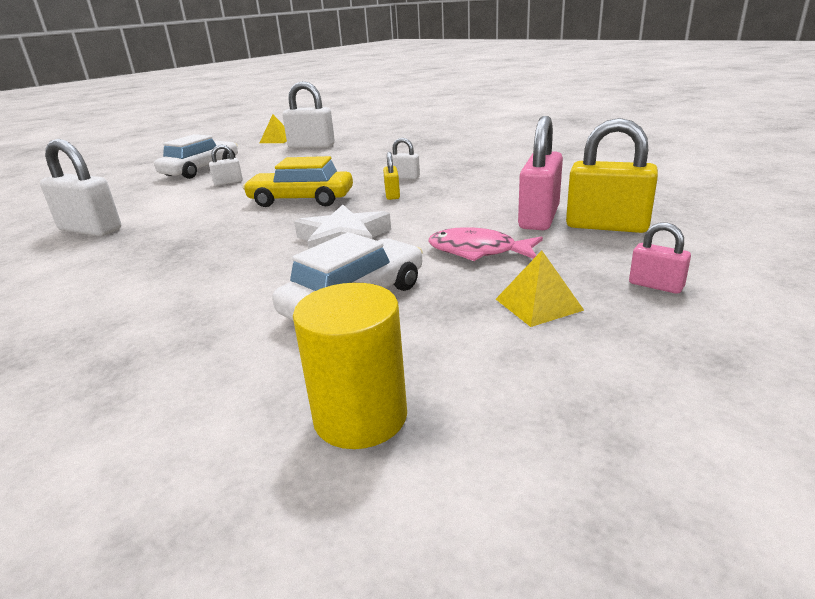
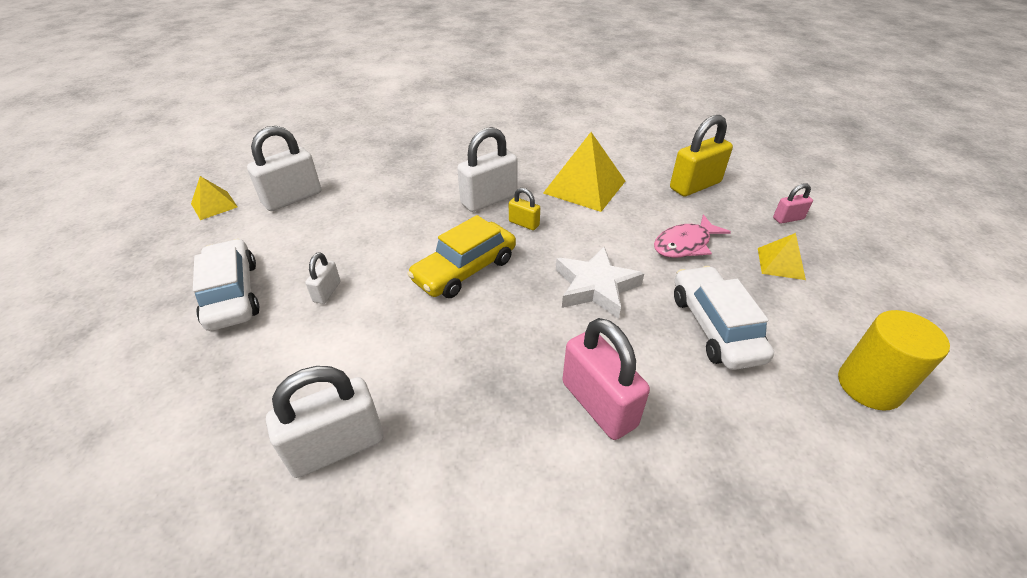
camera: 55 degrees left, 15 degrees up
white padlock [392,138,420,179] -> white padlock [457,127,518,212], size x1.96
pink padlock [518,116,563,230] -> pink padlock moved to [562,318,650,440]
none -> yellow pyramid [543,132,625,212]

